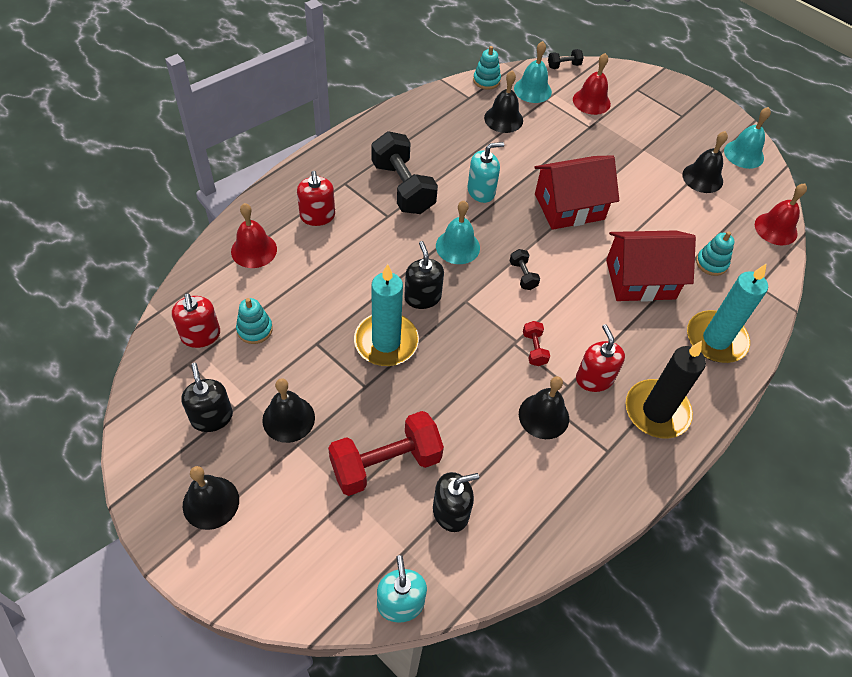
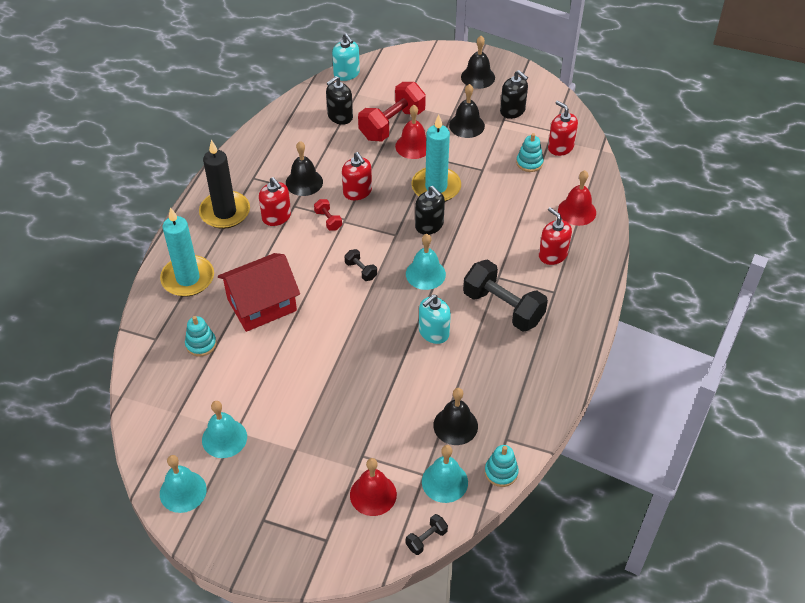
camera: 160 degrees right, 5 degrees down
red house [535,155,619,230] -> none
black bell [682,131,728,193] -> turquoise bell [202,401,247,458]
red bell [755,184,807,245] -> red bell moved to [395,105,426,159]
none -> red soap dispenser [342,152,372,200]

